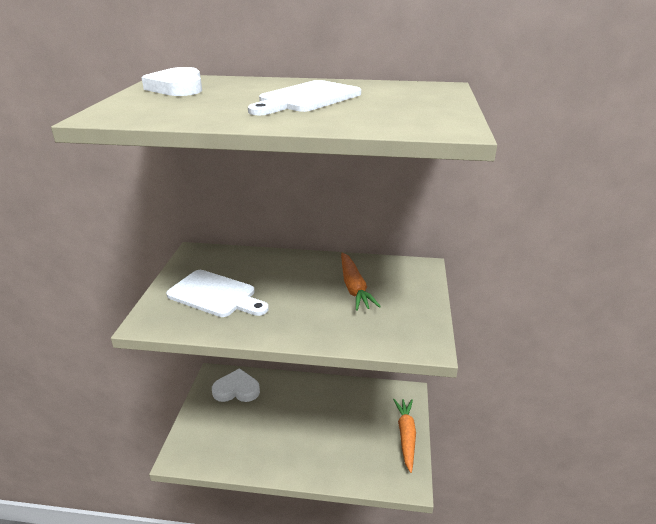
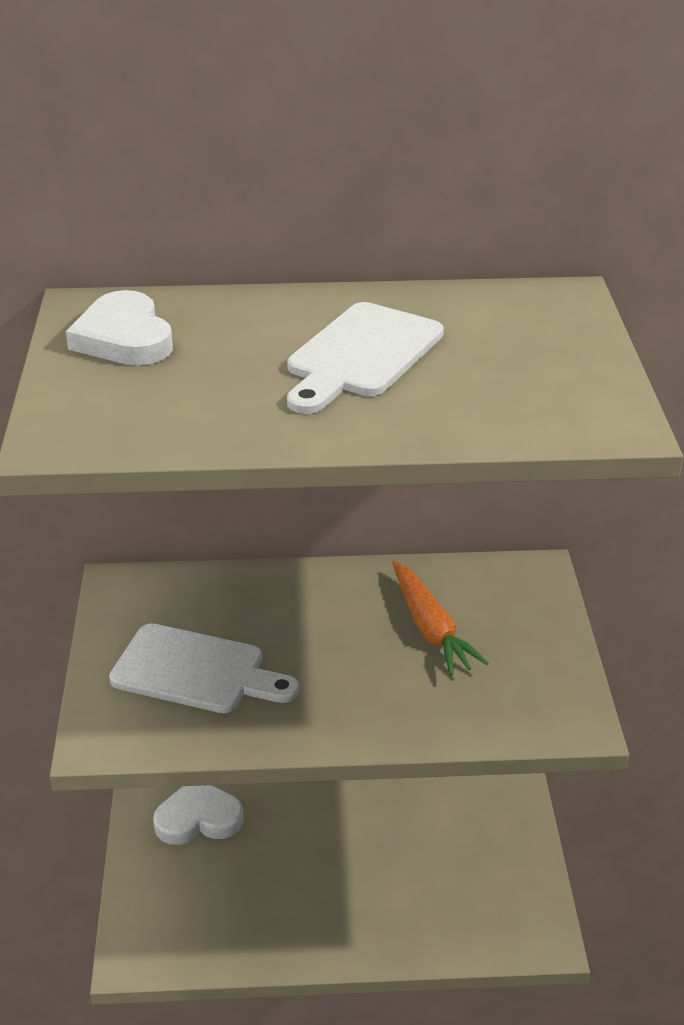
camera: 10 degrees left, 5 degrees up
orange carrot [393,399,416,473] -> none

